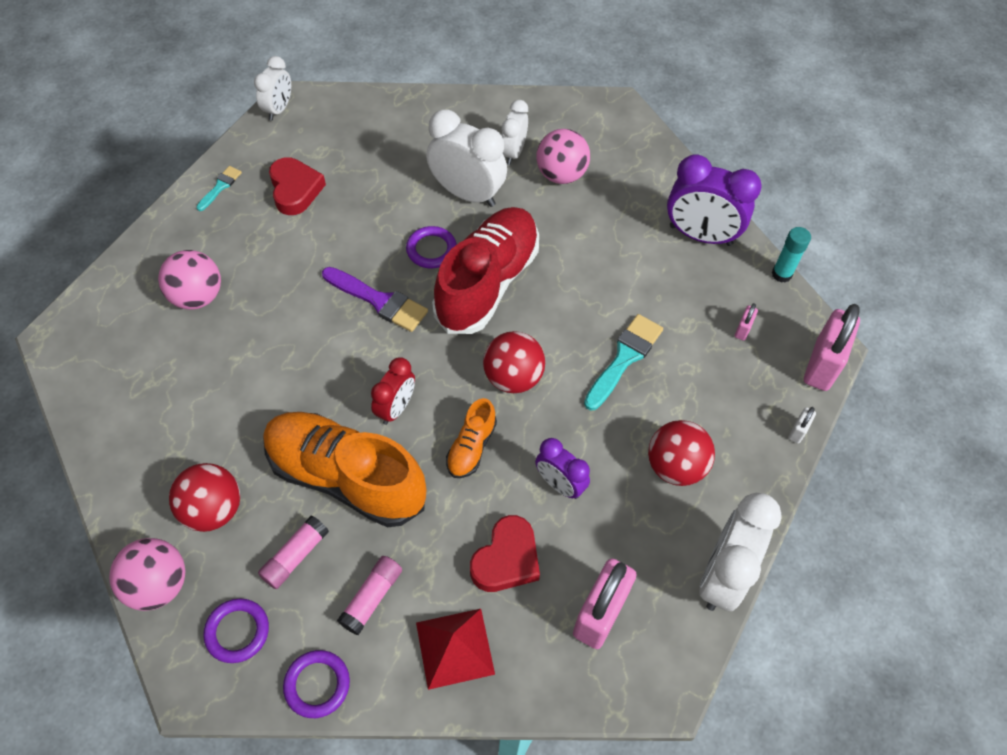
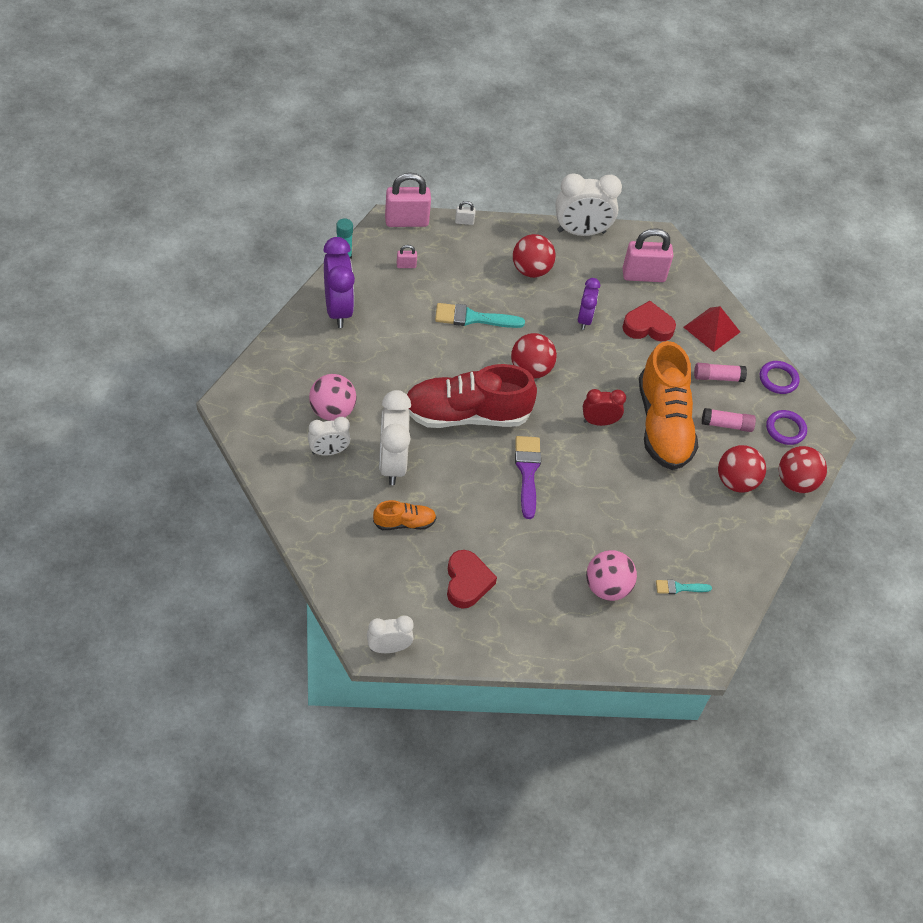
camera: 125 degrees left, 5 degrees down
pink ball [109,538,186,611] -> red ball [779,446,827,493]
turquoise brush [196,166,242,211] -> turquoise brush moved to [656,580,712,594]
red heart [269,157,326,215] -> red heart turned 135 degrees clockwise [447,550,497,609]
purple ring [406,226,457,268] -> none
orange shoe [446,398,497,478] -> orange shoe moved to [373,500,437,530]

